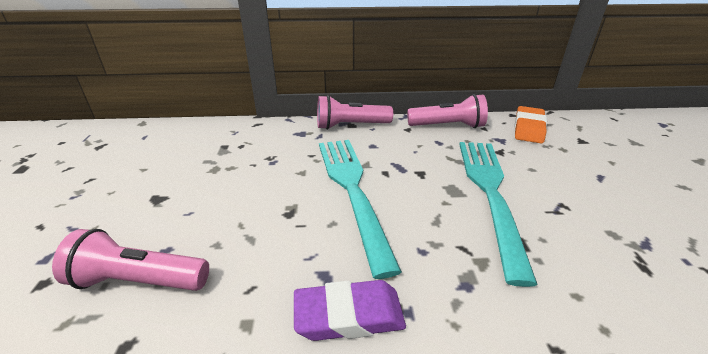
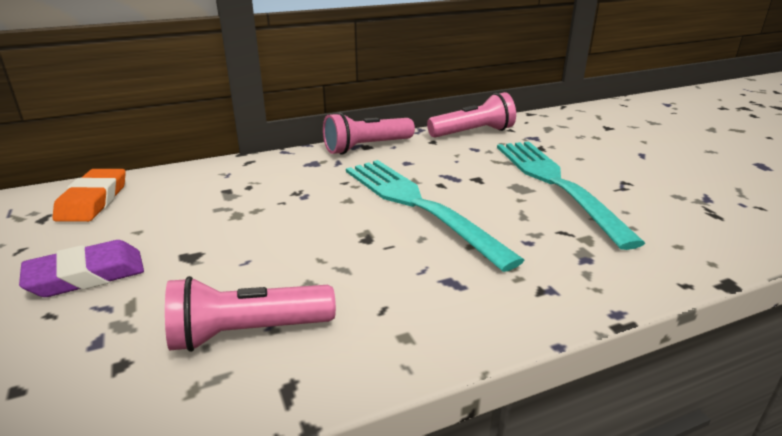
camera: 20 degrees left, 5 degrees down
purple eraser [294,280,406,341] -> purple eraser moved to [19,240,144,297]
orange eraser [514,106,547,144] -> orange eraser moved to [53,169,126,222]

